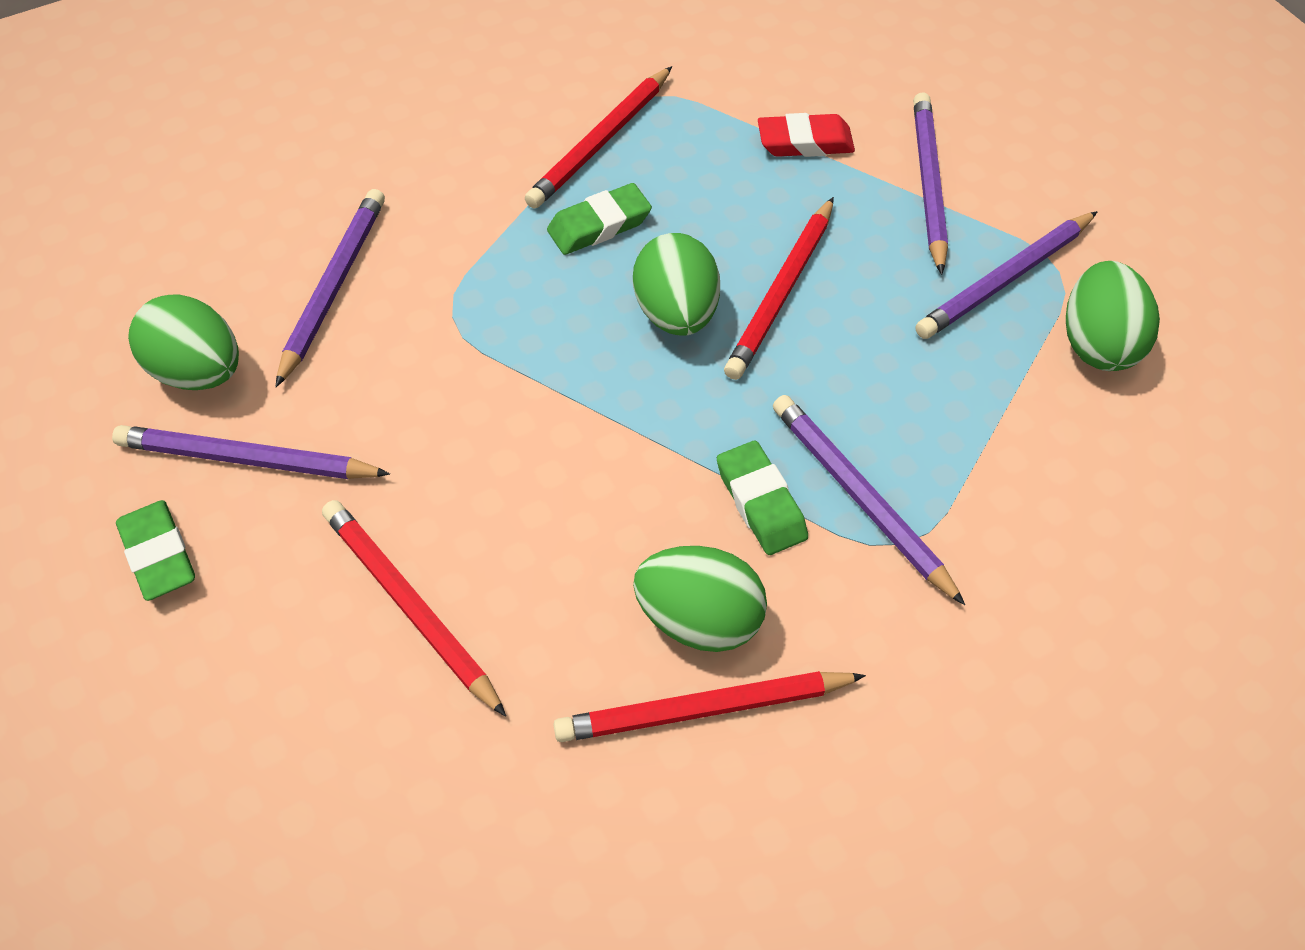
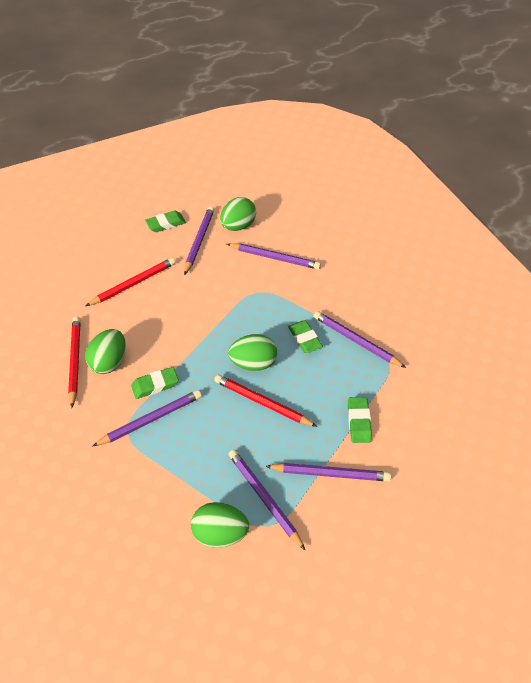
camera: 95 degrees right, 5 degrees down
red pencil [525,66,672,209] -> purple pencil [313,311,406,368]
red eraser [758,113,855,157] -> green eraser [348,397,372,443]

